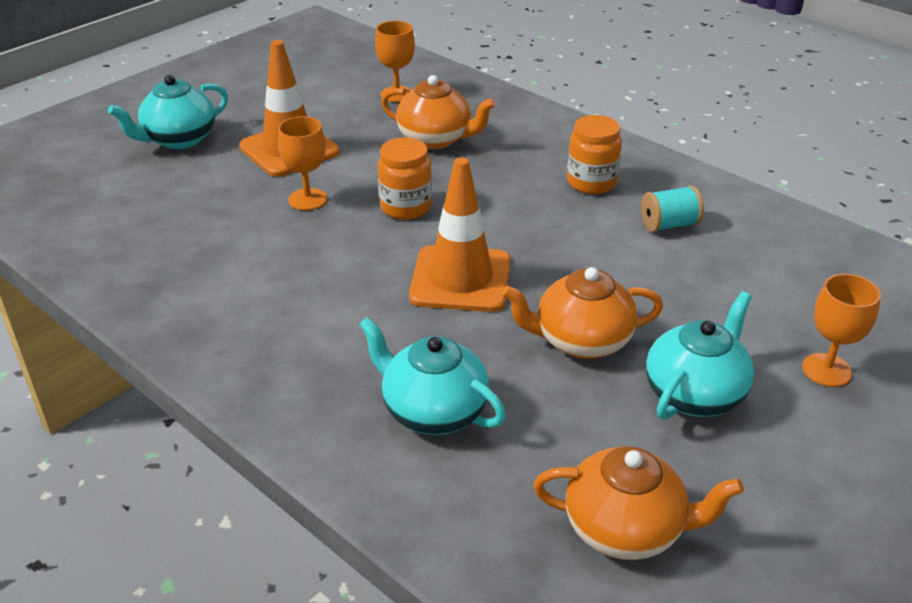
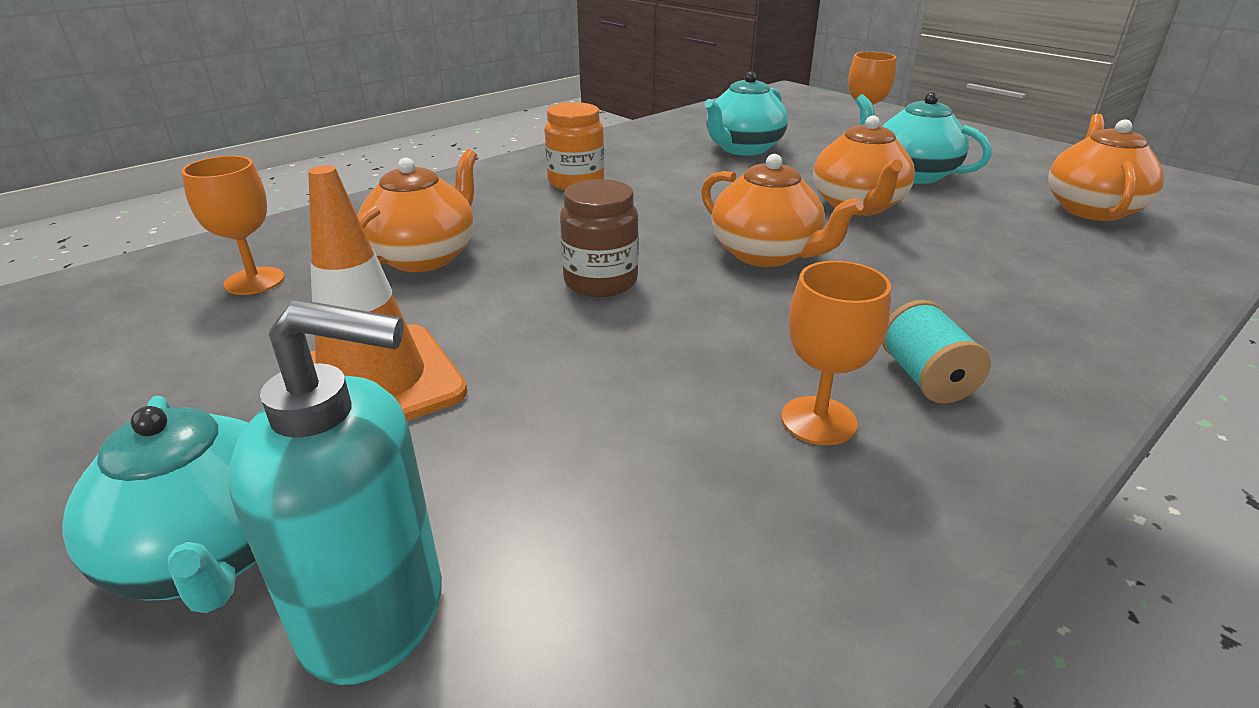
camera: 85 degrees left, 5 degrees down
orange goblet [278,116,327,211] -> orange goblet moved to [781,261,891,445]
turquoise teapot [359,317,506,435] -> turquoise teapot moved to [704,71,788,156]
orange jar [378,137,432,220] -> brown jar [560,179,639,297]
orange traffic cone [409,157,511,312] -> orange teapot [701,154,864,267]
turquoise spool [641,185,704,232] -> turquoise spool moved to [882,300,991,404]
none -> turquoise soap dispenser [228,299,442,685]

